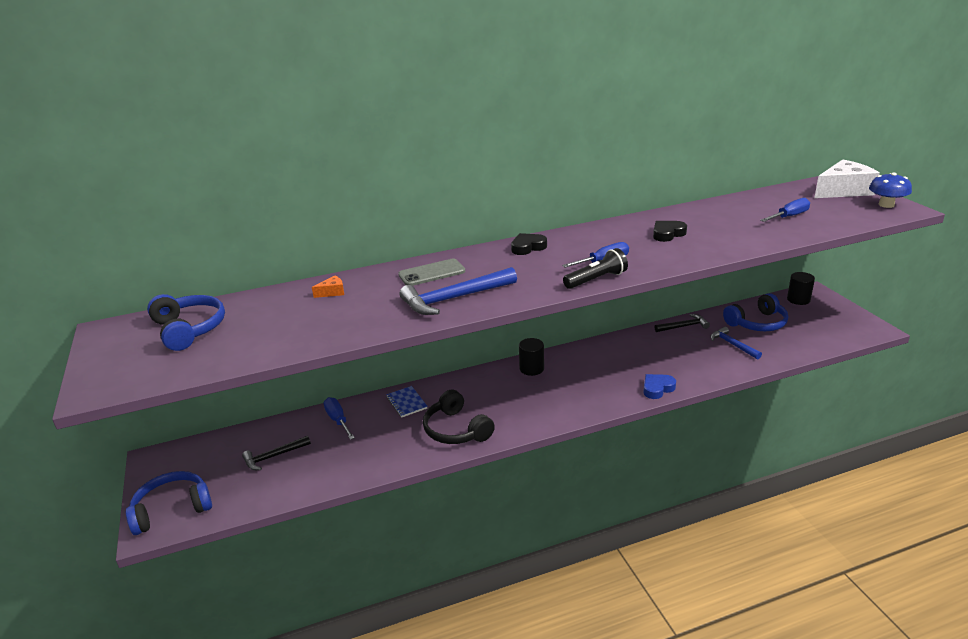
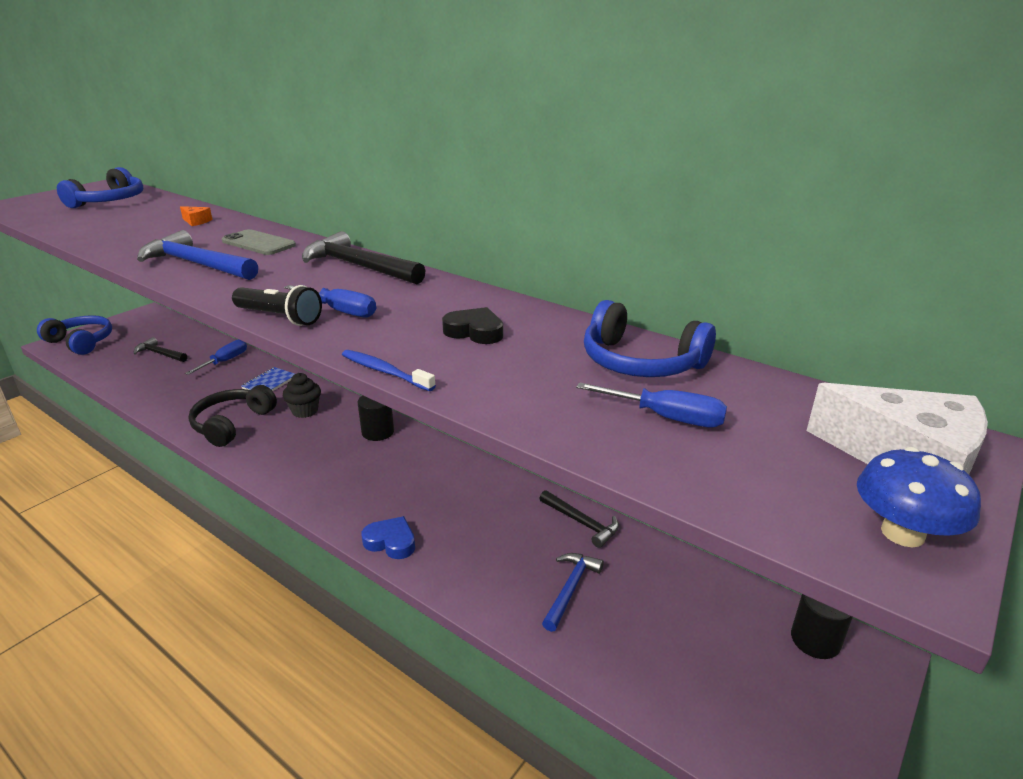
camera: 55 degrees right, 0 degrees up
black heart [511,233,547,255] -> black hammer [302,231,426,284]
blue headphones [723,293,788,331] -> blue headphones moved to [584,300,716,377]
none -> black cupcake [283,373,321,418]
none -> blue toothbrush [342,350,436,391]

